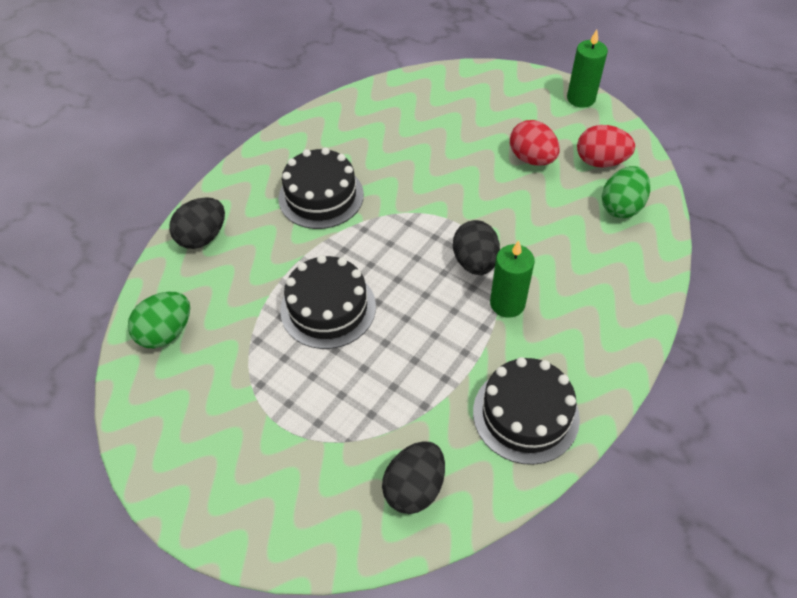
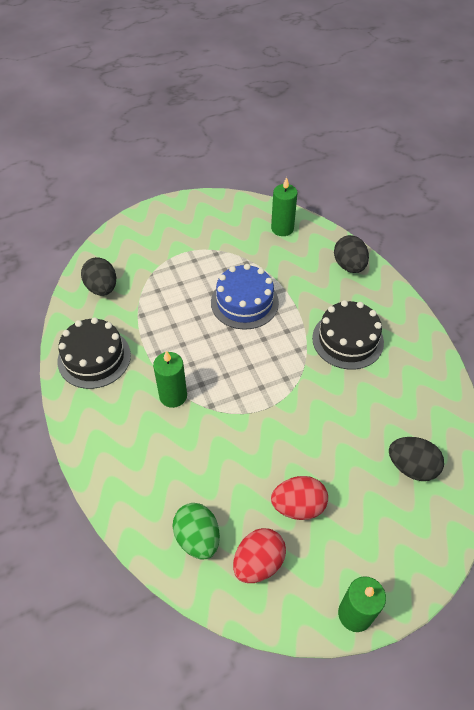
camera: 120 degrees right, 0 degrees up
green egg [128,292,190,349] -> green candle [271,177,298,236]
black cake [280,255,376,349] -> blue cake [211,264,279,329]
black egg [453,220,500,275] -> black egg moved to [389,437,444,481]

